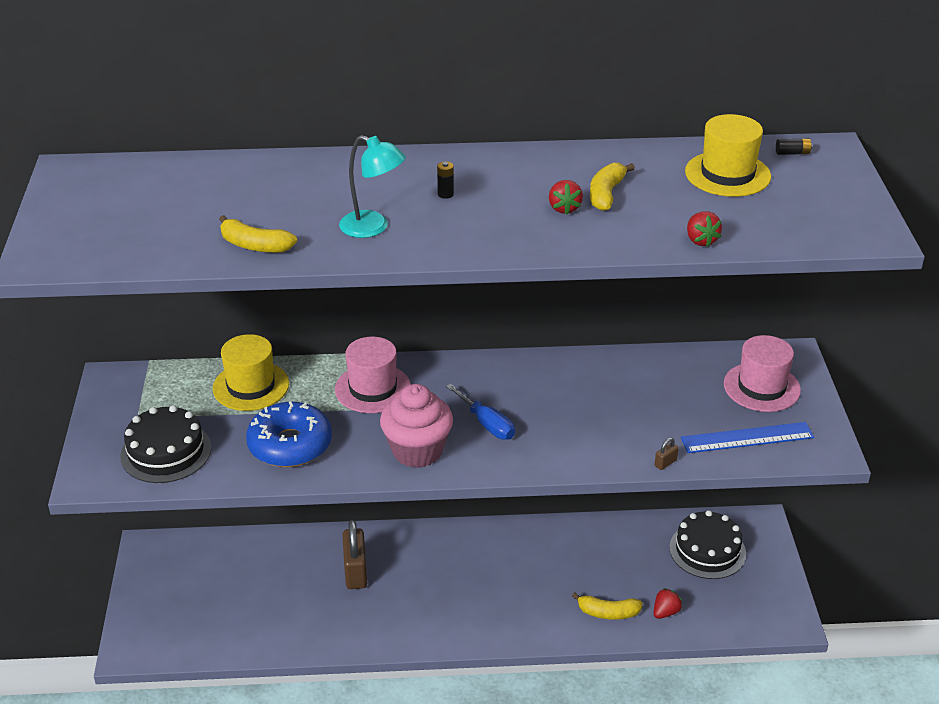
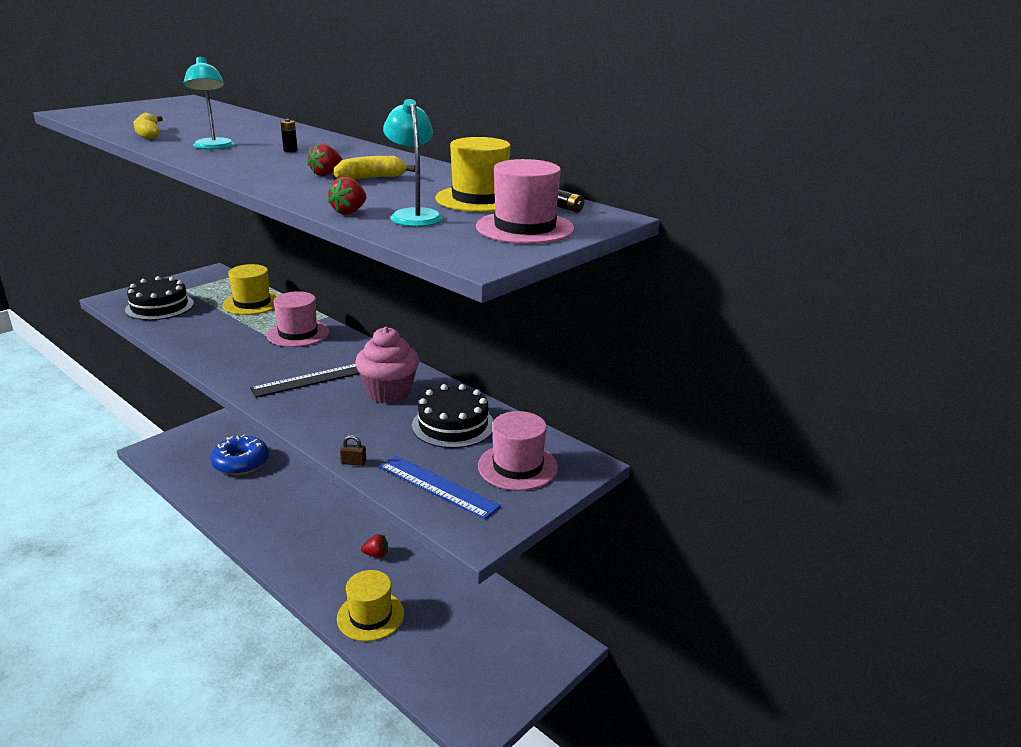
camera: 45 degrees right, 10 degrees down
blue donut [246,402,332,467] -> blue donut moved to [211,435,269,475]
brown padlock [342,520,367,589] -> none
pink cupcake [380,384,453,468] -> pink cupcake moved to [355,327,419,404]
blue screwdriver [446,384,515,440] -> black ruler [250,364,359,398]
yellow banana [572,592,643,620] -> yellow hat [337,570,404,641]
red strawberry [653,588,682,619] -> red strawberry moved to [361,534,388,558]
black cake [669,510,746,579] -> black cake moved to [412,384,494,448]
none -> turquoise lamp [383,99,443,227]
none -> pink hat [476,159,574,244]

